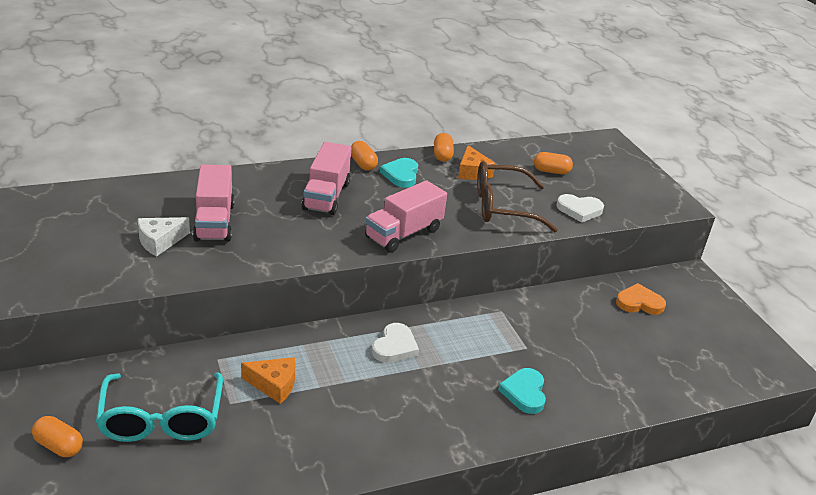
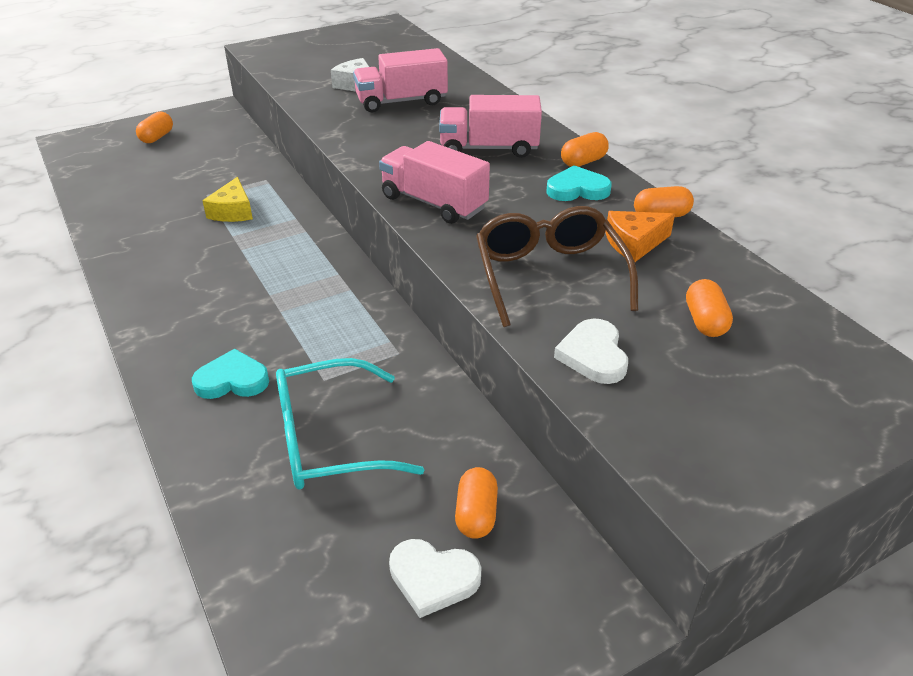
camera: 85 degrees right, 5 degrees up
turquoise glasses [96,372,223,442] -> turquoise glasses moved to [276,358,424,490]
orange cheese [241,357,295,404] -> yellow cheese [202,177,253,222]
white heart [372,323,419,363] -> white heart moved to [389,539,481,618]
orange heart [616,283,666,315] -> orange capsule [455,467,498,539]

